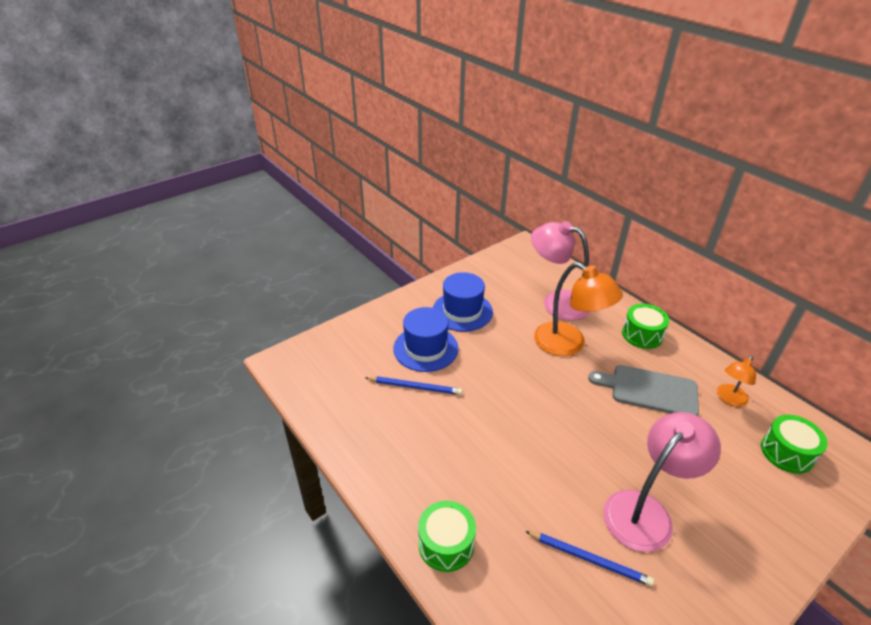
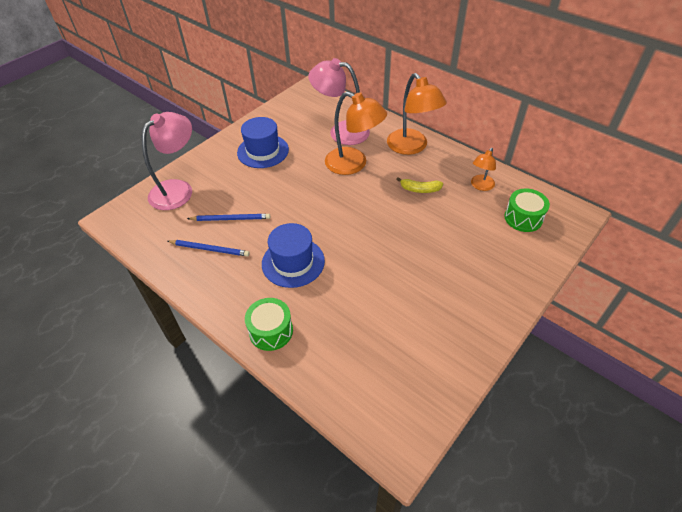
camera: 10 degrees left, 10 degrees up
blue hat [393,307,458,372] -> blue hat moved to [262,223,325,288]
blue pencil [525,531,654,586] -> blue pencil moved to [167,240,250,257]
grey cutting board [588,365,699,416] -> yellow banana [396,177,443,193]
pink lamp [603,412,721,552] -> pink lamp moved to [142,112,192,210]
green drum [622,304,669,349] -> orange lamp [387,73,447,155]

